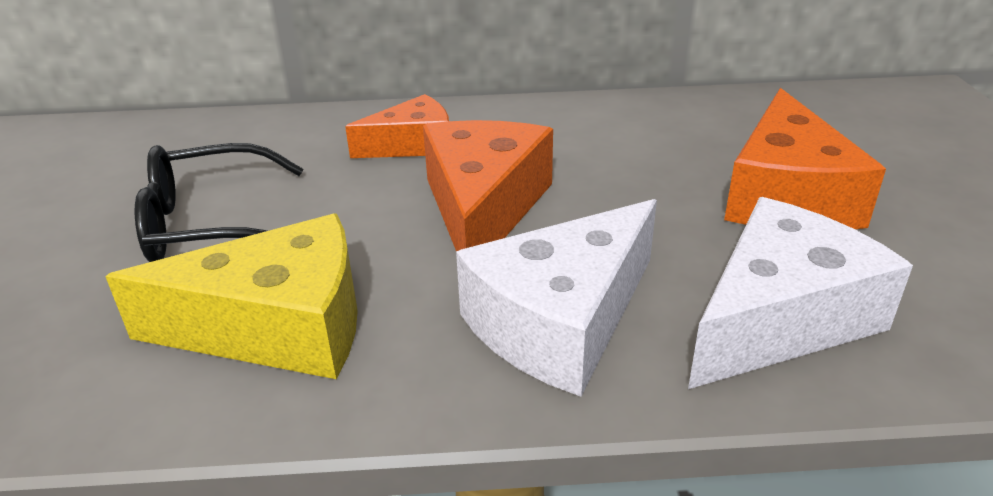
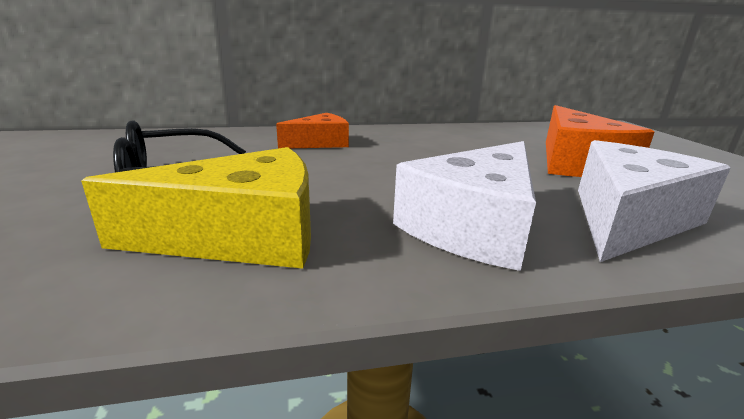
camera: 10 degrees left, 10 degrees down
orange cheese [423,120,553,251] -> none

